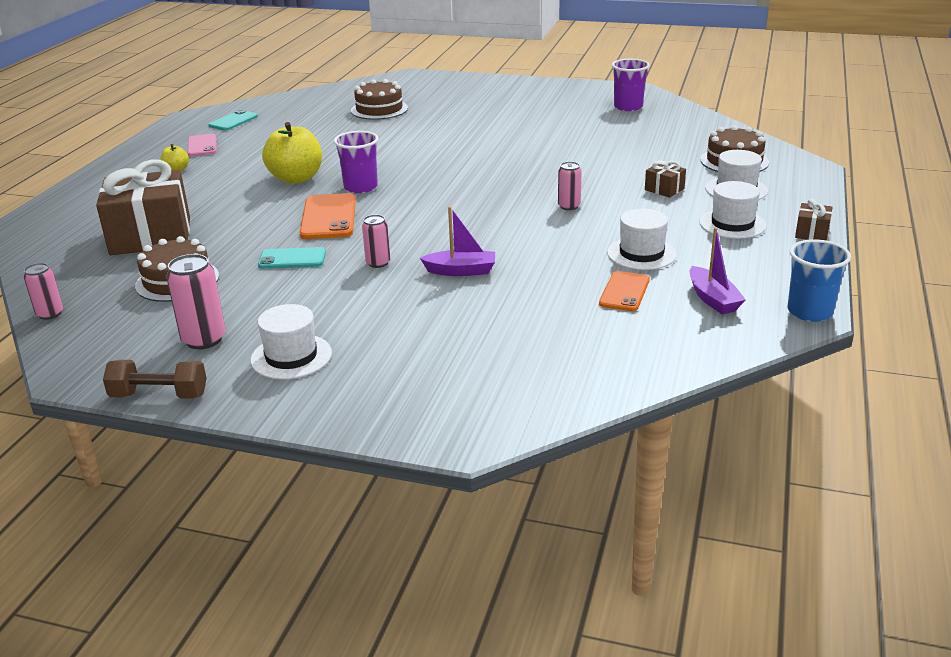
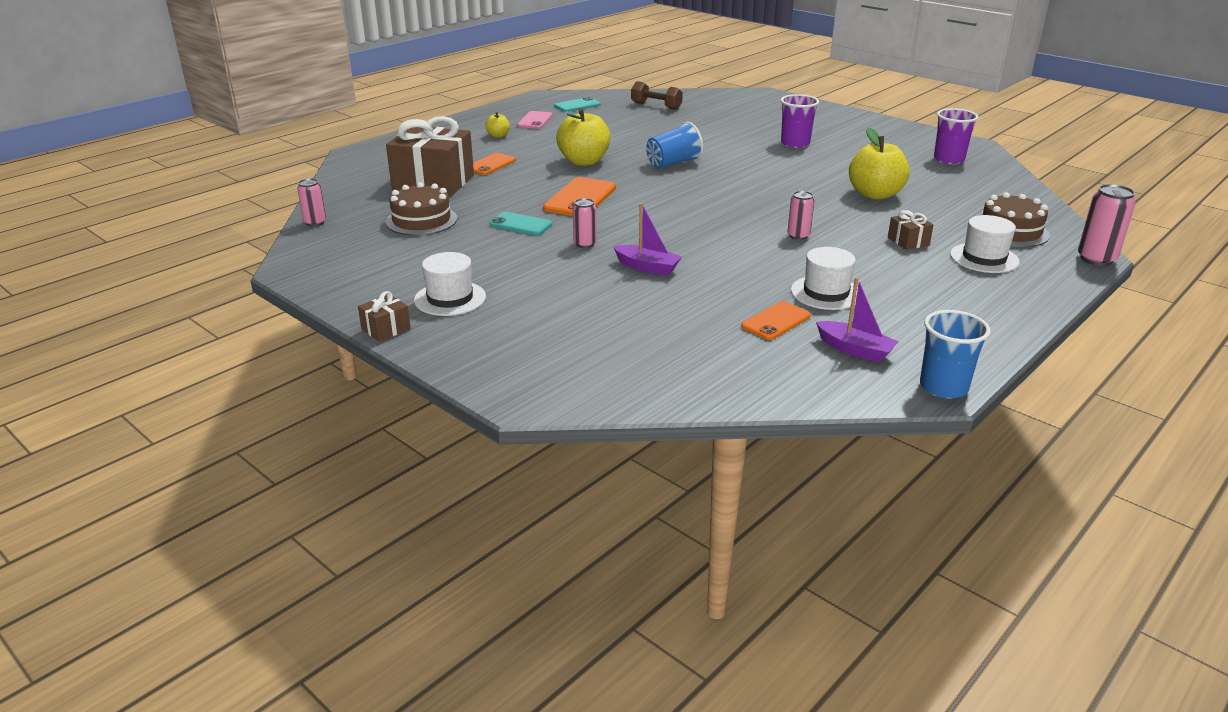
camera: 25 degrees right, 0 degrees up
brown dumbbell [103,360,207,399] -> brown dumbbell moved to [631,81,683,110]
pink can [166,254,226,349] -> pink can moved to [1078,184,1136,266]
purple cup [334,131,379,193] -> purple cup moved to [781,94,819,148]
brown cake [351,79,408,120] -> none
purple boat [690,227,746,314] -> purple boat turned 60 degrees counterclockwise [816,277,899,363]
white hat [699,181,767,239] -> none
brown gift [795,198,832,241] -> brown gift moved to [358,291,411,342]
none -> orange phone [473,153,516,175]
none -> blue cup [646,122,703,168]
none -> yellow apple [849,128,910,200]

